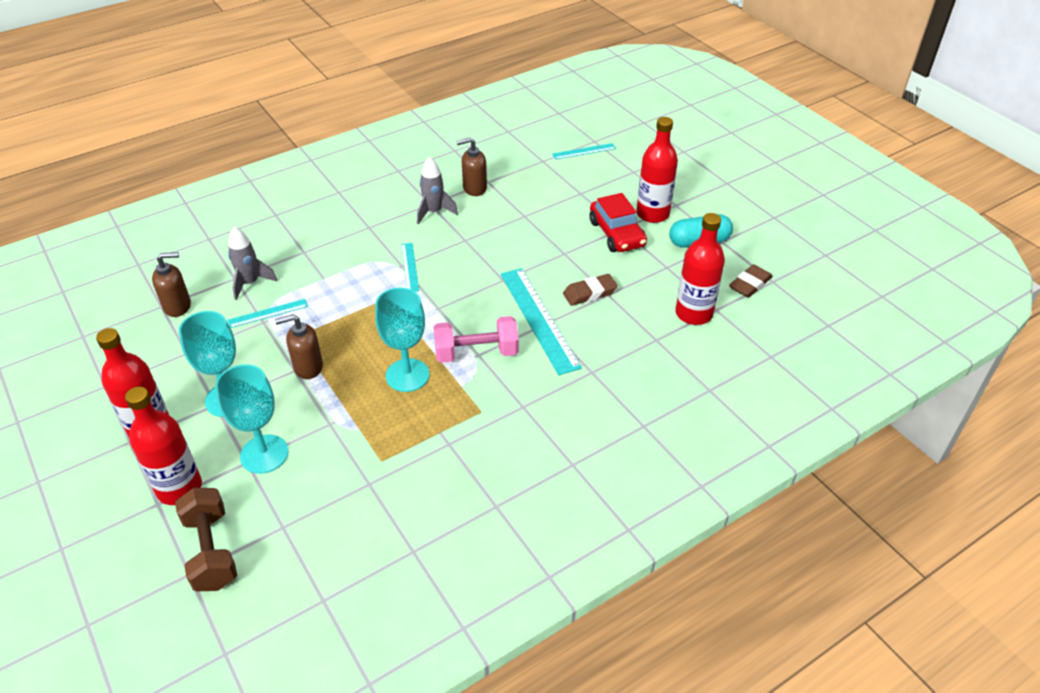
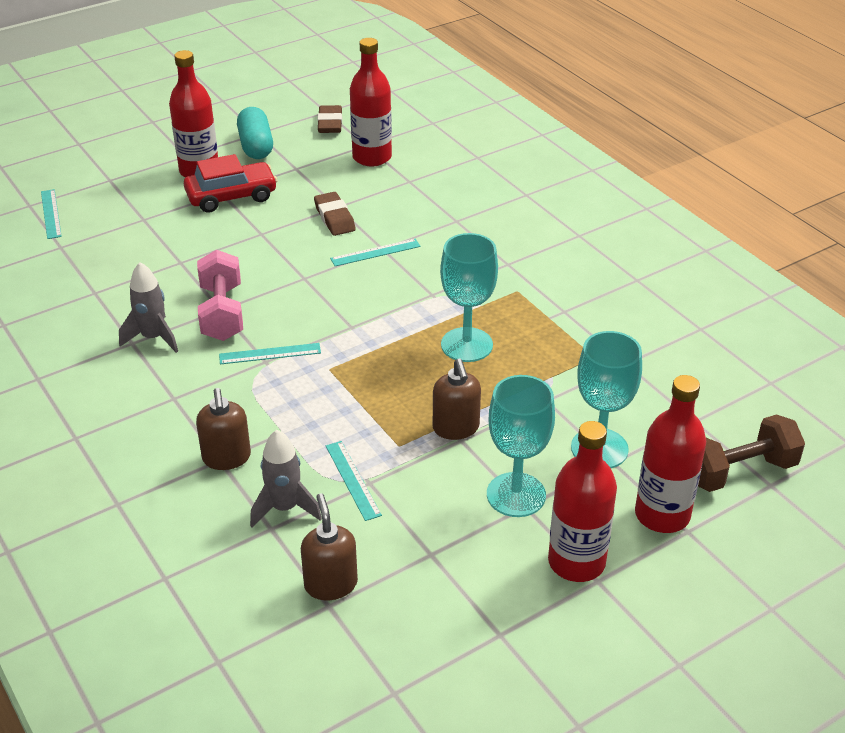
camera: 90 degrees left, 5 degrees down
pink dumbbell [433,316,519,363] -> pink dumbbell moved to [197,250,243,341]
brown soap dispenser [456,137,487,196] -> brown soap dispenser moved to [196,388,251,470]
turquoise ruler [501,268,582,375] -> turquoise ruler [330,239,421,266], size x0.51
brown eraser [729,264,773,298] -> brown eraser turned 45 degrees clockwise [317,105,342,133]

